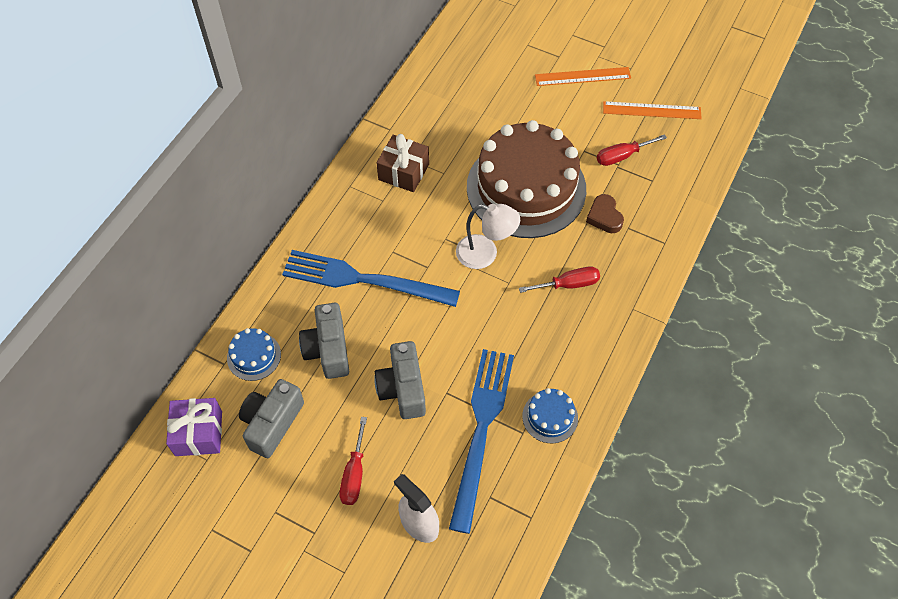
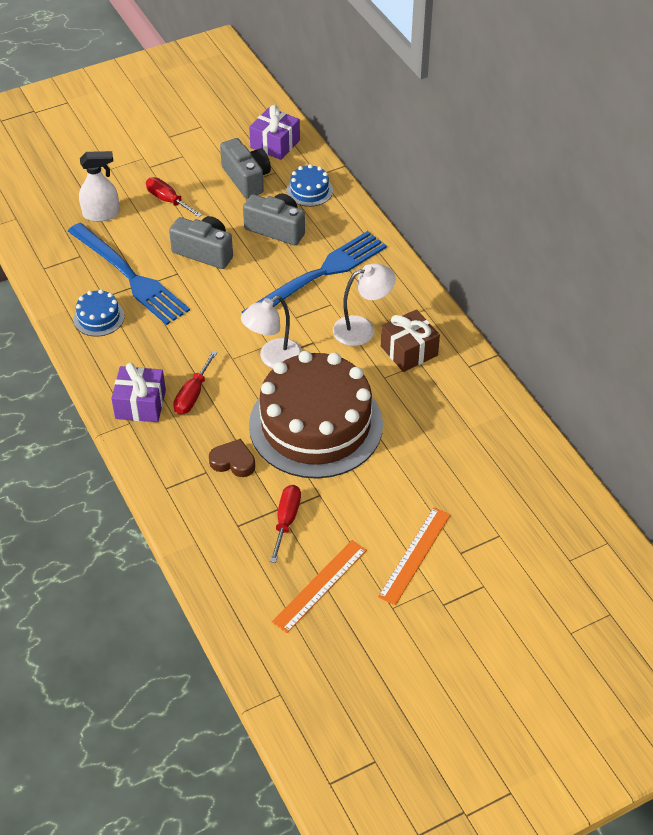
camera: 125 degrees right, 10 degrees down
none -> purple gift [111,363,166,422]
none -> white lamp [333,263,396,346]

